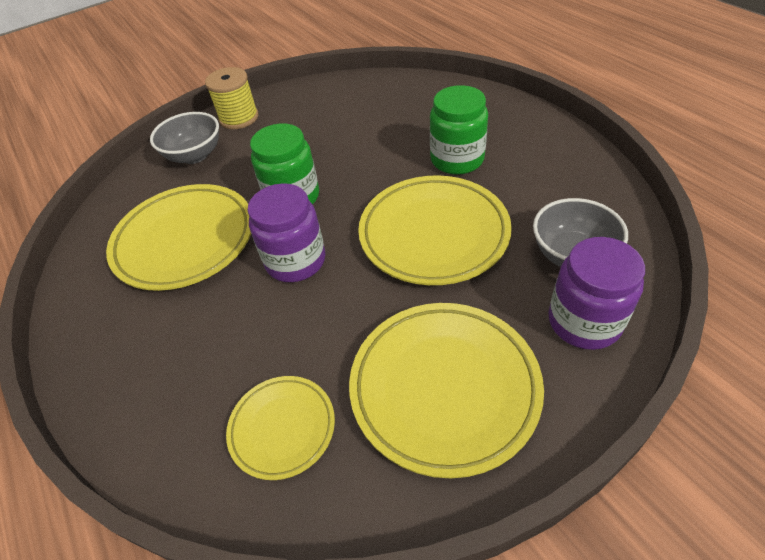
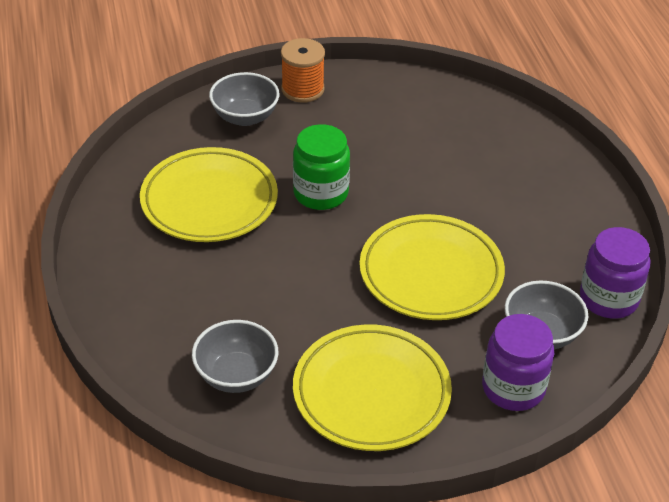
camera: 15 degrees right, 5 degrees down
yellow spool [205,67,258,129] -> orange spool [281,38,325,103]
yellow plate [226,376,335,480] -> grey bowl [192,320,278,393]
purple jar [248,183,325,282] -> purple jar moved to [580,227,651,319]
green jar [430,85,488,175] -> none

